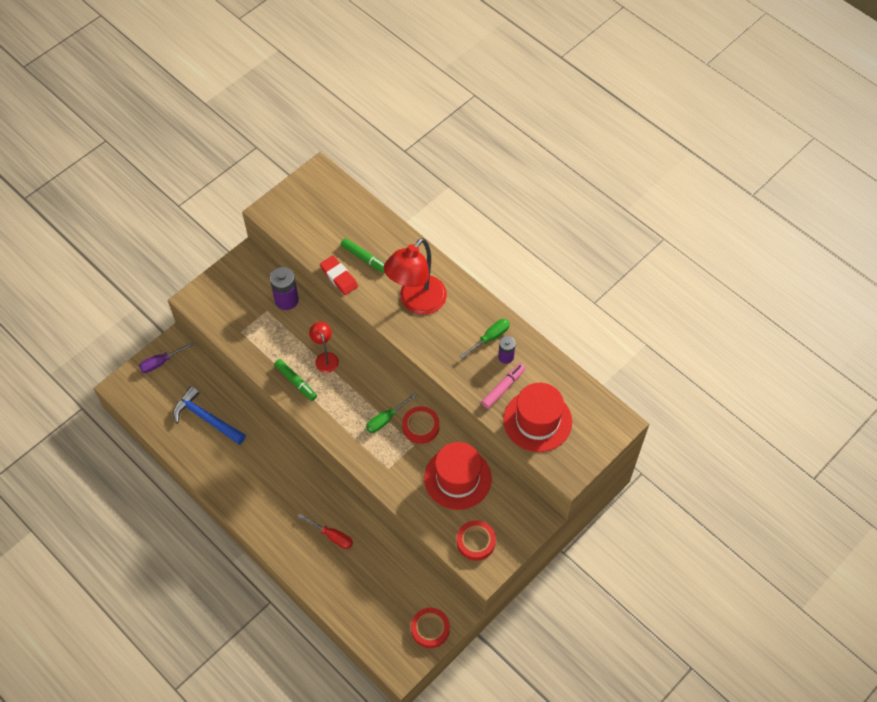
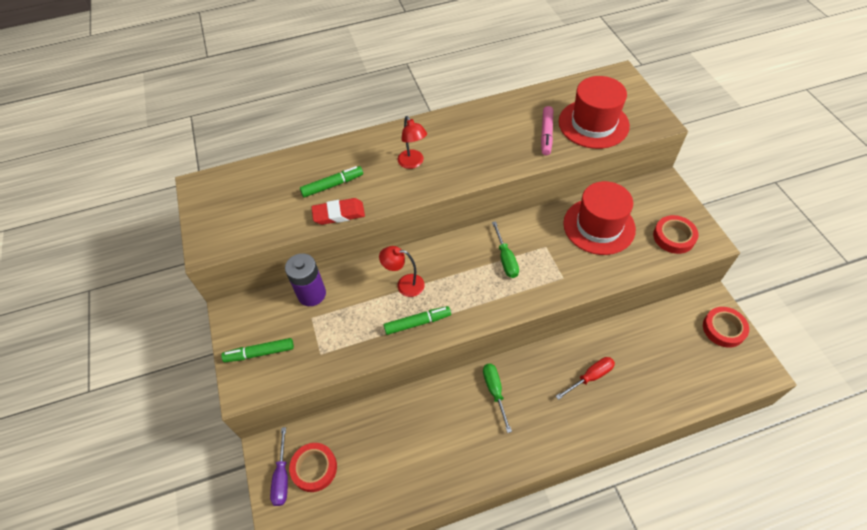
camera: 60 degrees left, 5 degrees down
blue hammer [173,386,246,445] -> none
red lamp [384,238,447,315] -> red lamp [398,116,427,169], size x0.51
red tape [402,406,439,444] -> red tape moved to [289,443,337,492]
green screwdriver [460,319,510,359] -> green screwdriver moved to [483,364,512,433]
pink marker [481,363,526,409] -> pink marker turned 150 degrees counterclockwise [541,106,553,155]
purple battery [498,336,516,364] -> none
none -> green marker [221,338,294,362]

